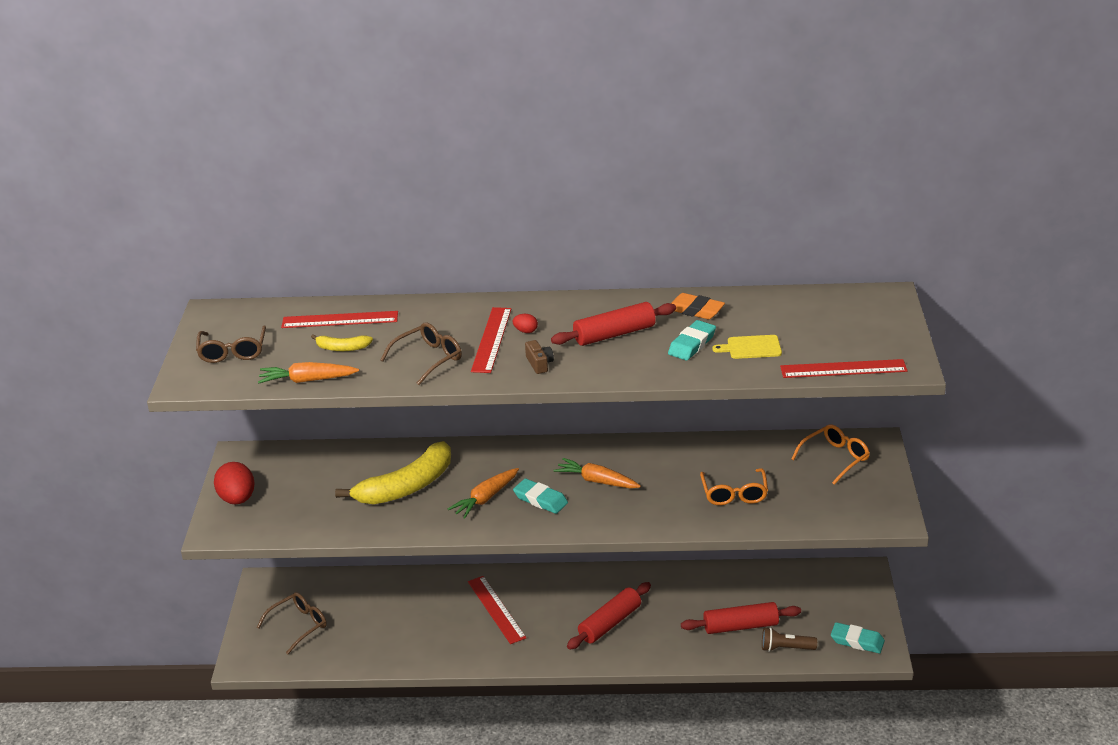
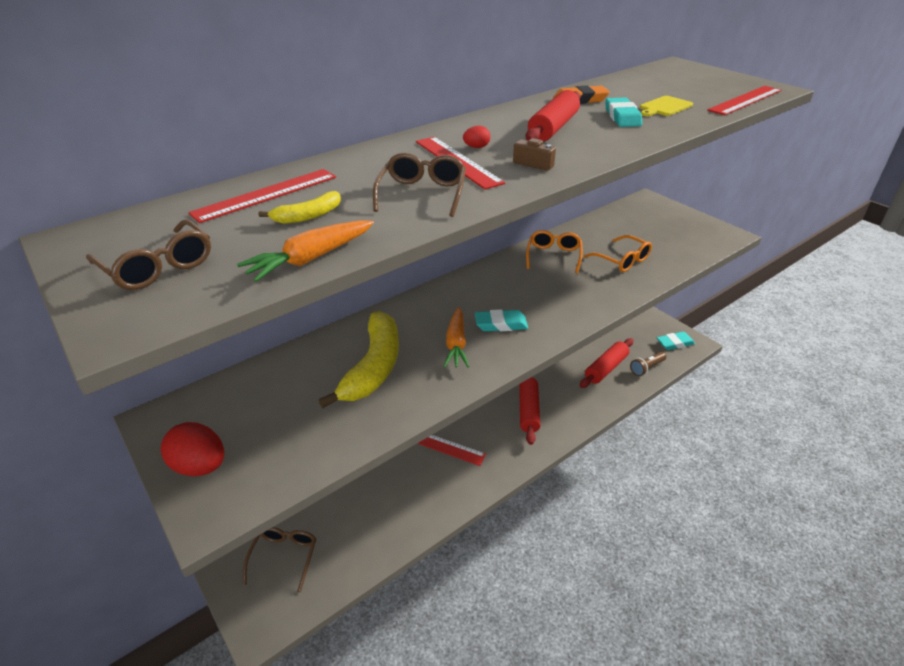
camera: 40 degrees left, 5 degrees up
orange carrot [553,458,641,488] -> none
orange glasses [791,424,870,485] -> orange glasses moved to [526,230,583,273]

